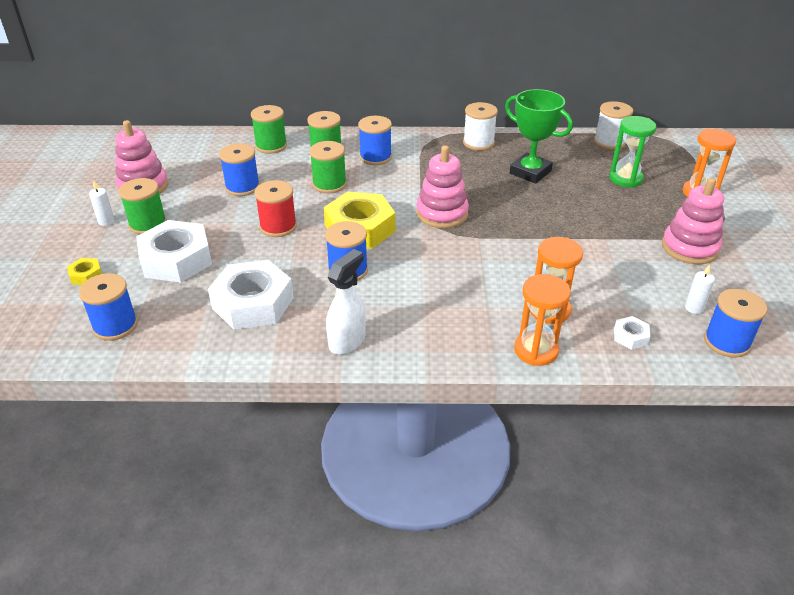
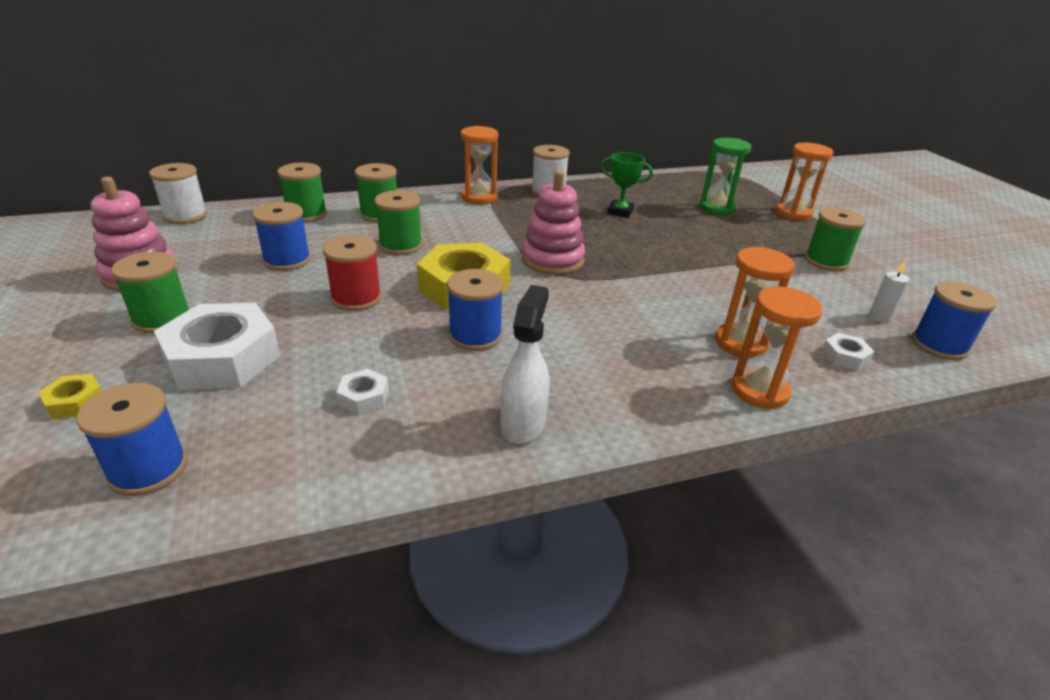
camera: 20 degrees left, 5 degrees down
white candle [89,181,115,226] -> none
white nut [208,260,294,330] -> white nut [336,369,389,415], size x0.44
blue spool [358,116,392,165] -> none
green trophy [505,89,573,184] -> green trophy [600,152,653,218], size x0.63
white spool [594,101,633,150] -> white spool moved to [149,163,208,224]
pink stacking toy [662,177,724,264] -> green spool [805,207,866,271]
none -> orange hourglass [461,126,498,204]

